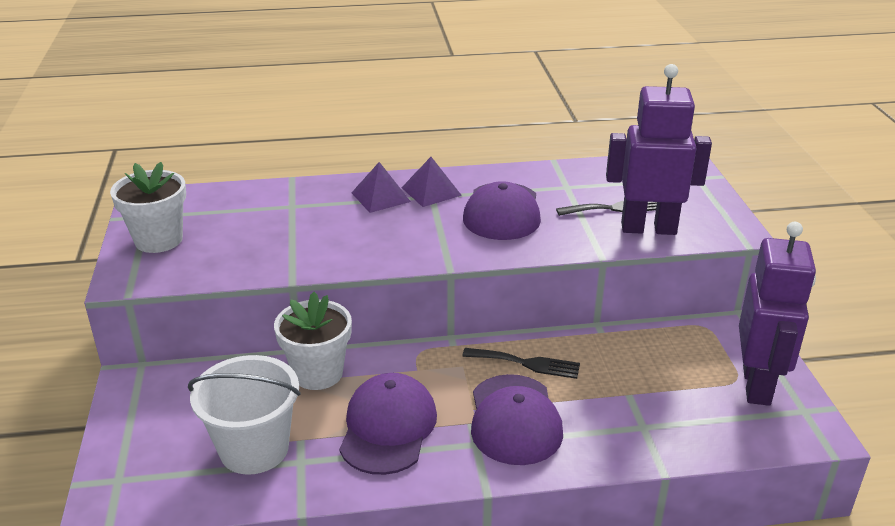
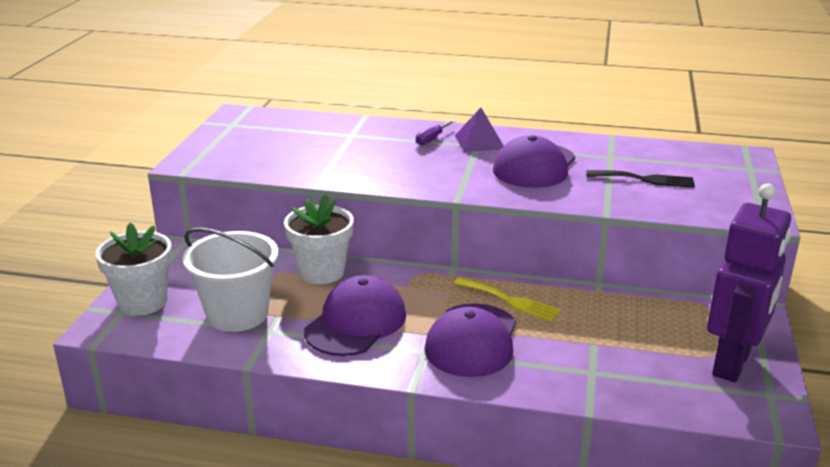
camera: 20 degrees right, 5 degrees down
white flower pot [110,162,186,253] -> white flower pot moved to [95,223,172,316]
purple pyramid [351,162,411,213] -> purple screwdriver [416,120,455,145]
black fork [462,348,580,379] -> yellow fork [454,277,561,322]
purple robot [606,64,712,235] -> none

